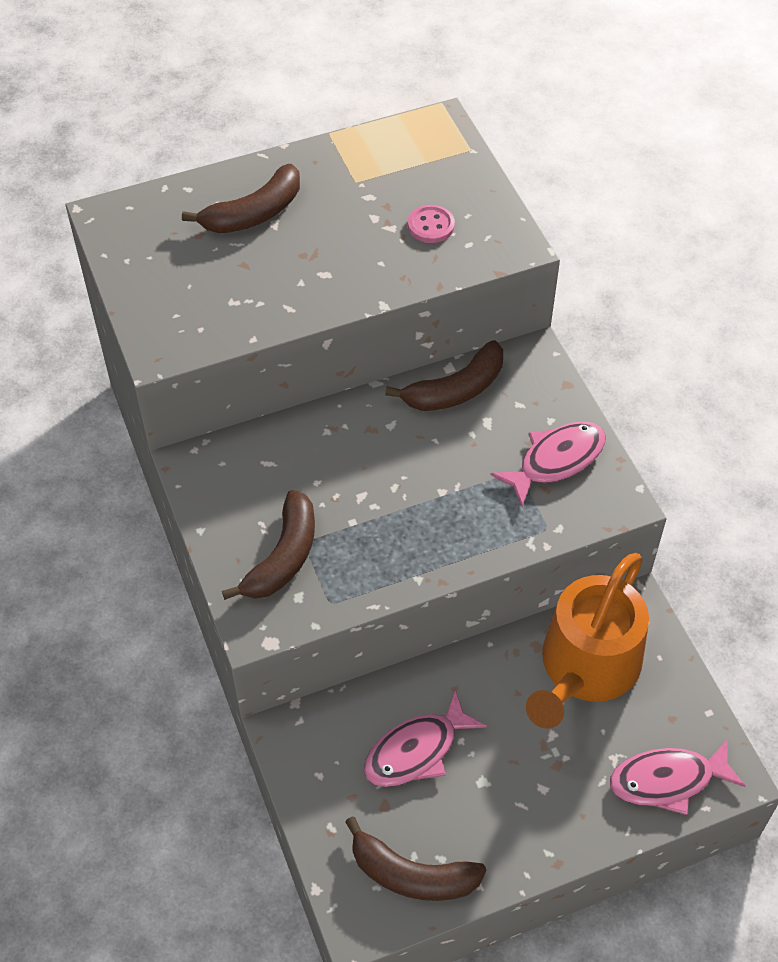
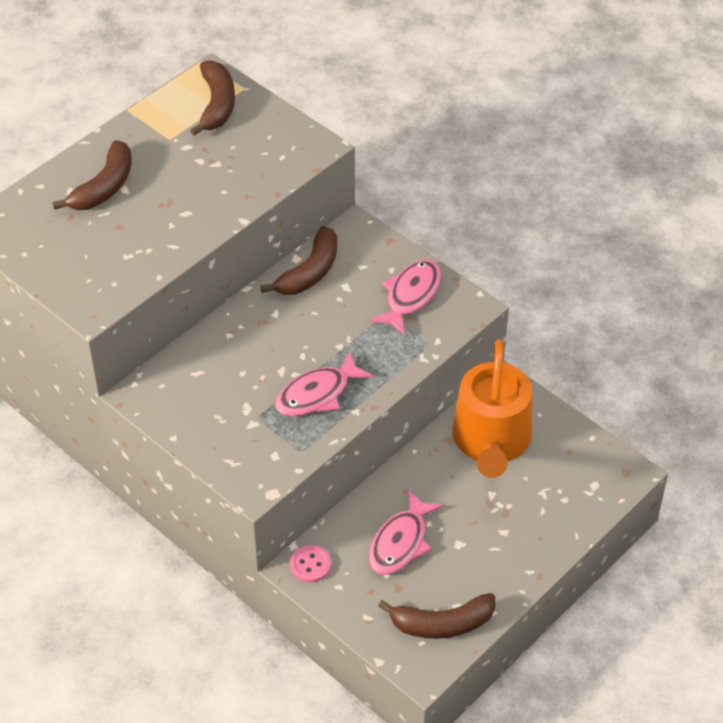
camera: 25 degrees left, 5 degrees down
brown banana [222,490,315,600] -> brown banana moved to [190,60,235,136]
pink button [408,205,455,243] -> pink button moved to [290,545,331,583]
pink fish [610,739,745,815] -> pink fish moved to [275,351,374,417]

